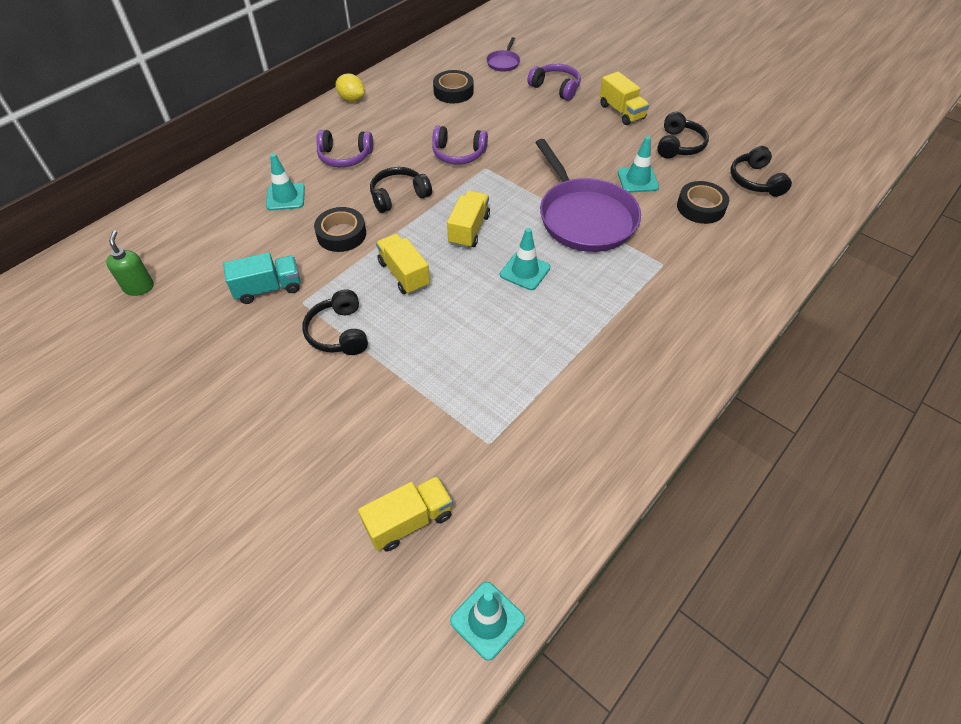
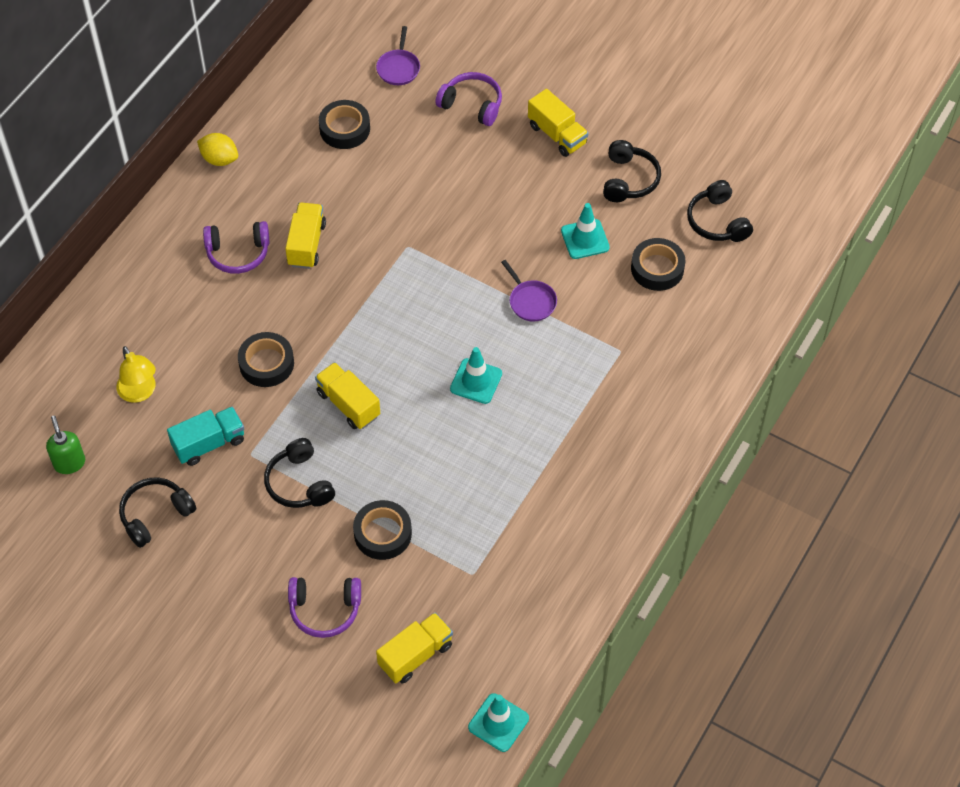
camera: 10 degrees left, 5 degrees up
turquoise traffic cone [266,153,305,211] -> none
black headphones [370,167,432,213] -> black headphones moved to [119,477,196,548]
purple headphones [432,126,488,165] -> purple headphones moved to [288,577,361,638]
yellow truck [447,191,490,248] -> yellow truck moved to [285,202,326,269]
purple pan [535,139,641,252] -> purple pan [501,260,557,321], size x0.43
none -> yellow lamp [116,346,156,403]
none -> black tape [353,500,412,560]

